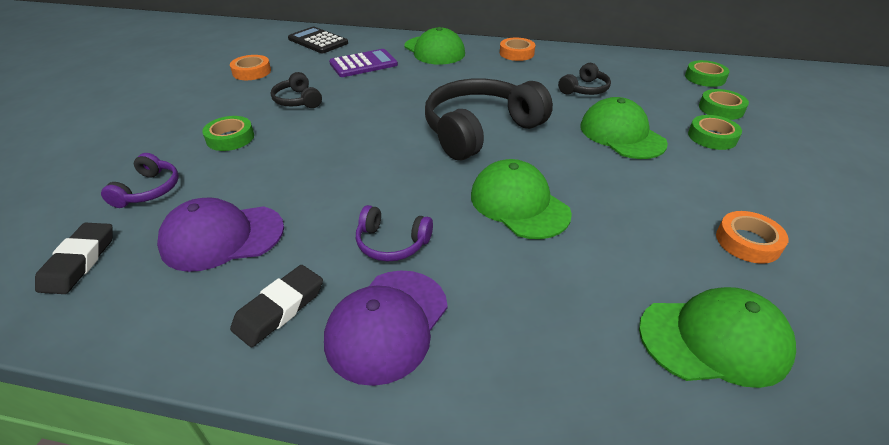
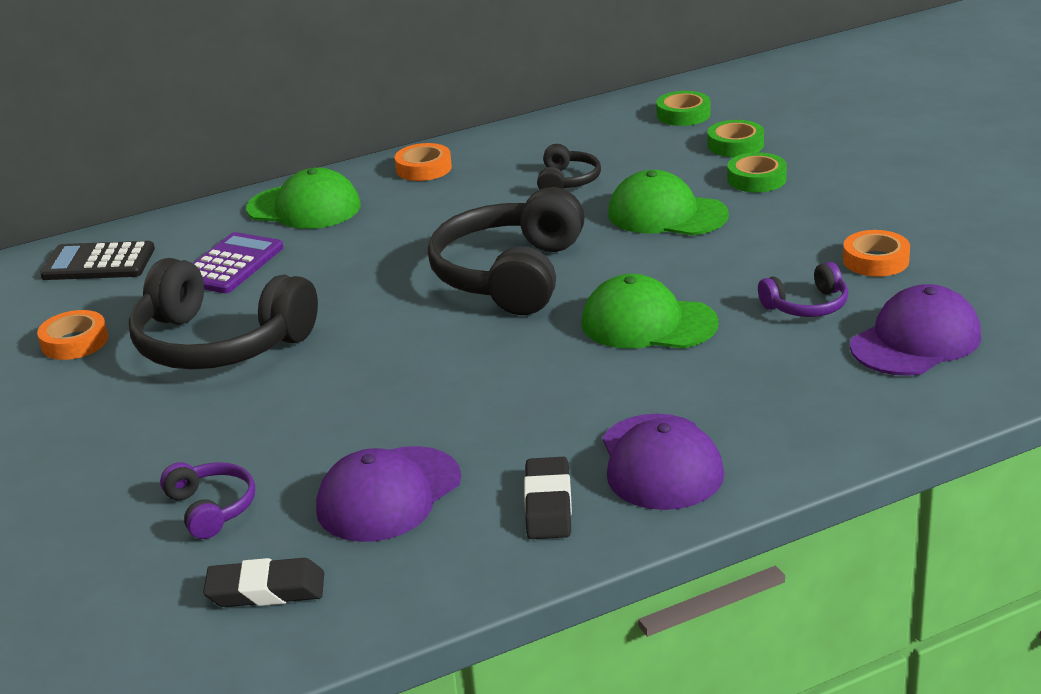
camera: 35 degrees left, 10 degrees down
black eraser [35,223,113,294] -> black eraser turned 60 degrees counterclockwise [203,558,324,607]
green tape [202,116,254,151] -> none
black headphones [271,72,322,108] -> black headphones [129,258,318,370], size x2.11
purple headphones [356,205,433,261] -> purple headphones moved to [758,262,848,317]
green cap [639,287,796,388] -> purple cap [850,284,981,376]

